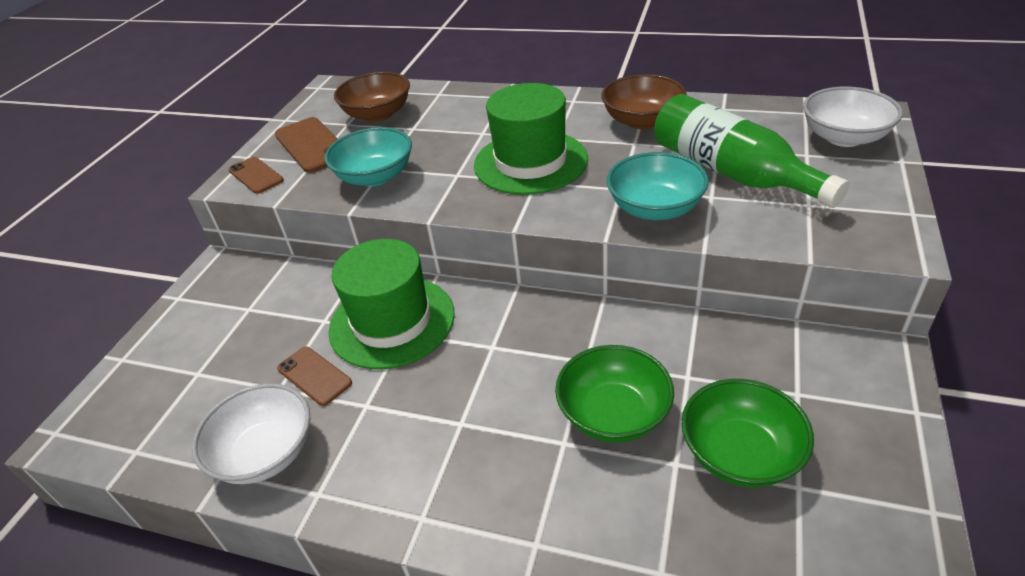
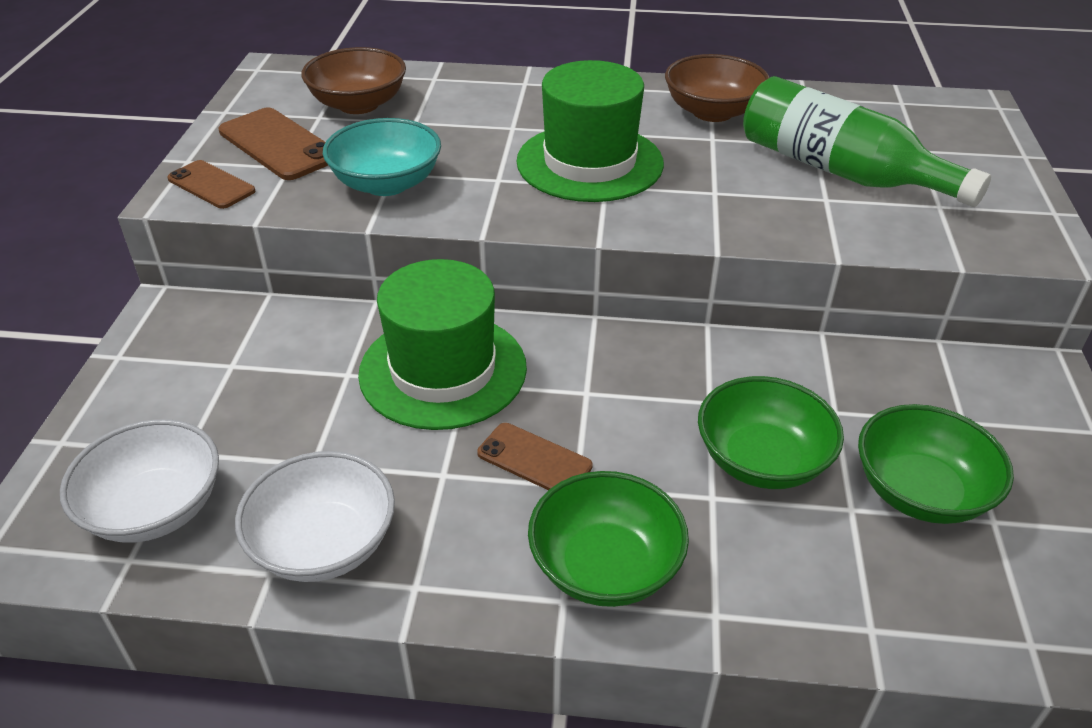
camera: 15 degrees left, 0 degrees up
brown phone [277,346,352,406] -> brown phone moved to [477,423,593,490]
turquoise bowl [607,152,709,220] -> none
white bowl [803,87,903,147] -> white bowl moved to [60,419,219,542]
none -> green bowl [528,471,689,607]

